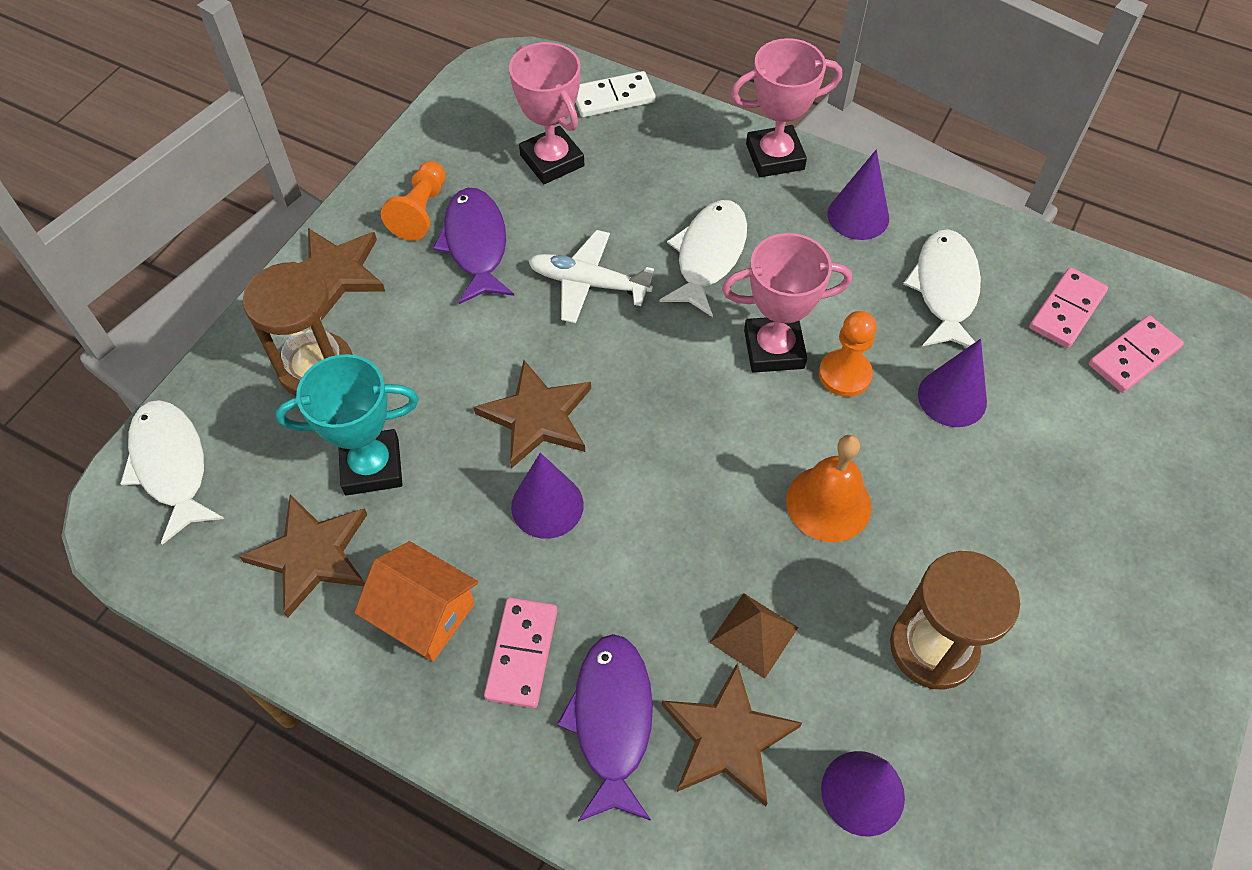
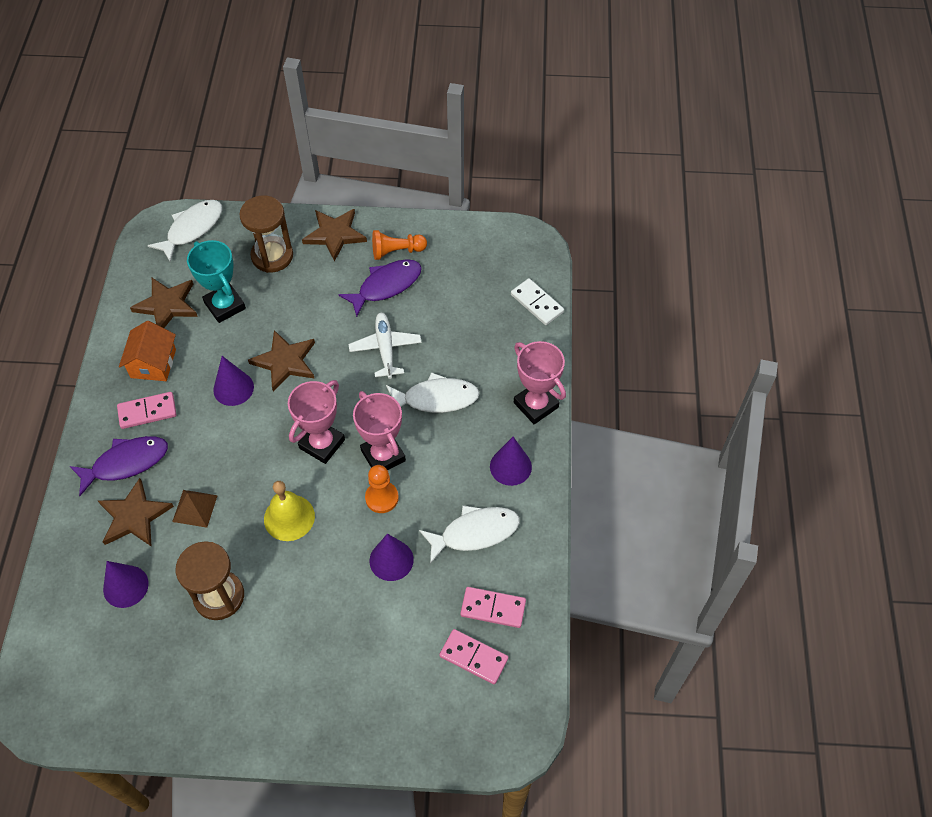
camera: 65 degrees right, 0 degrees up
pink trophy [509,42,584,184] -> pink trophy moved to [288,380,345,464]
orange bell [786,435,871,542] -> yellow bell [264,481,315,541]

